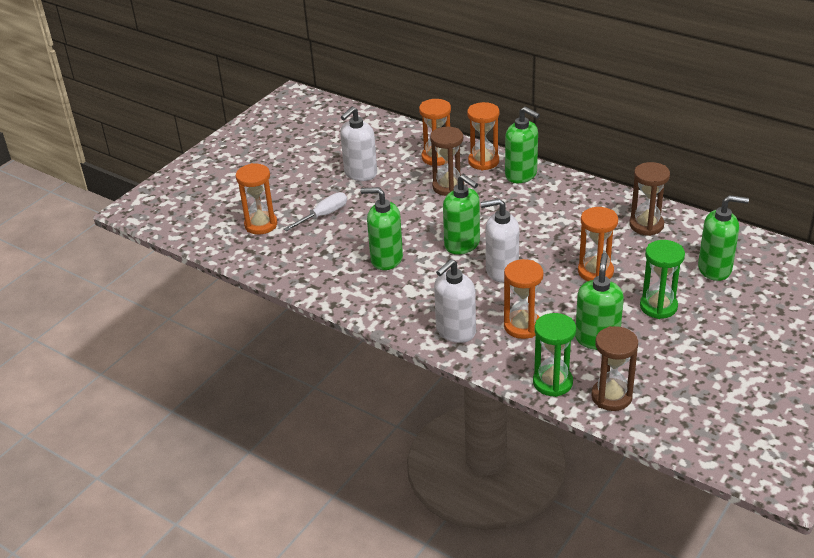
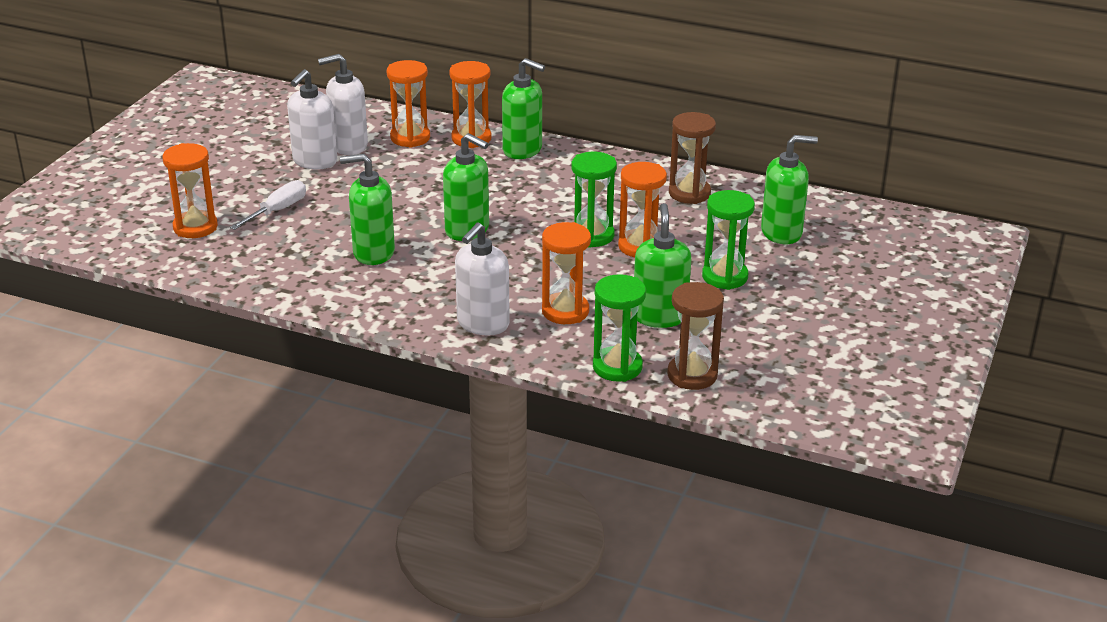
camera: 15 degrees left, 5 degrees down
brown hourglass [430,127,463,196] -> none
white soap dispenser [480,199,519,283] -> white soap dispenser moved to [318,54,368,155]
none -> green hourglass [572,152,617,248]

